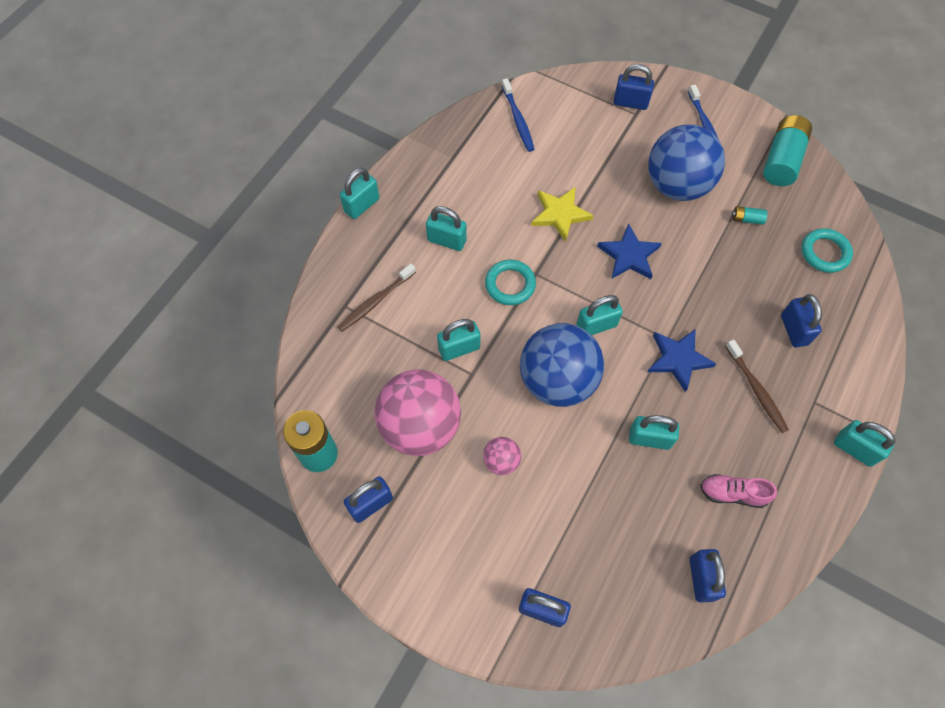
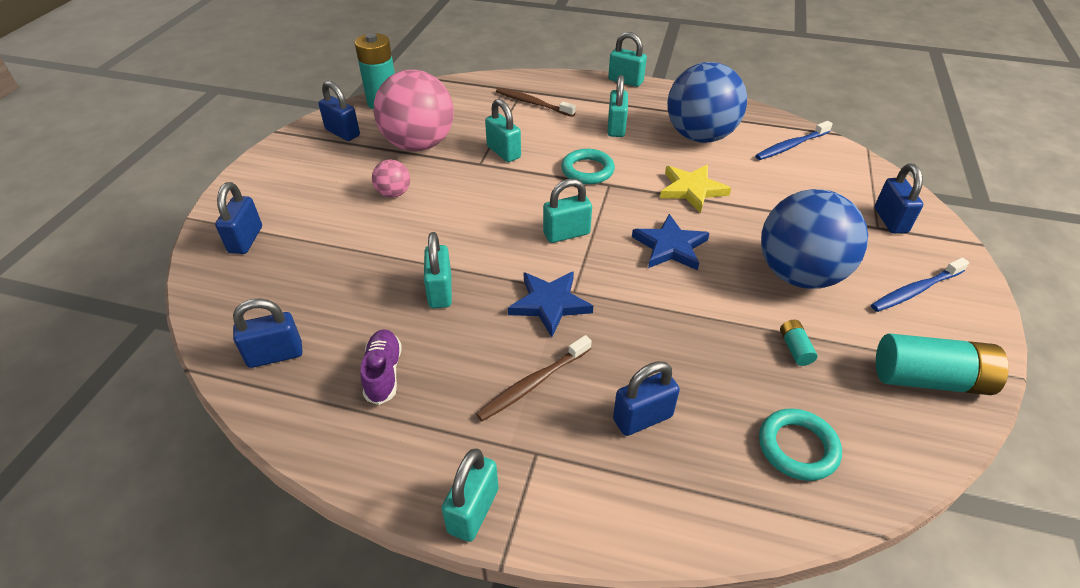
camera: 75 degrees right, 20 degrees down
blue ball [520,323,604,407] -> blue ball moved to [667,62,747,143]
turquoise padlock [577,295,623,335] -> turquoise padlock turned 75 degrees counterclockwise [543,179,592,243]
pink shoe [700,474,777,508] -> purple shoe [360,329,402,405]

